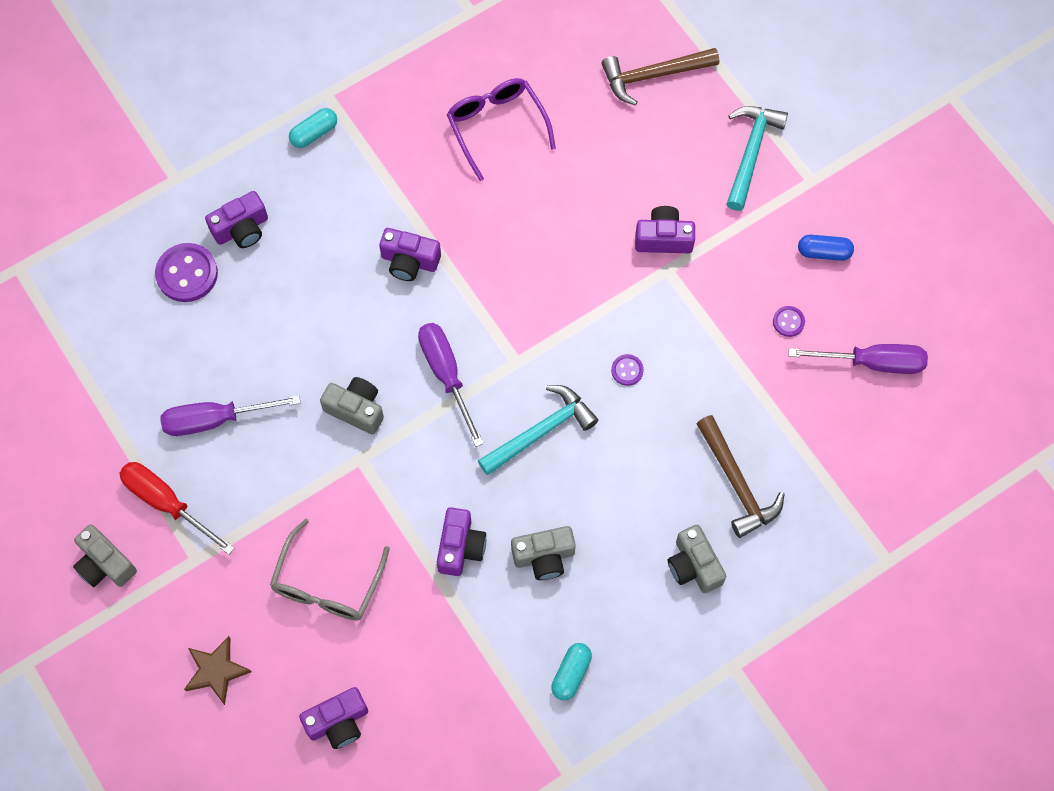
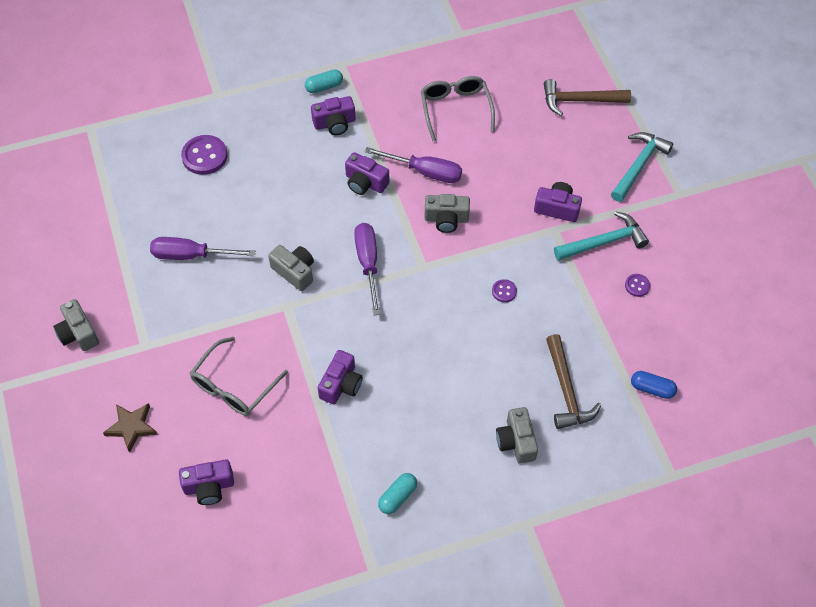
camera: 15 degrees right, 10 degrees down
red screwdriver [119,462,235,555] -> none
purple camera [205,191,268,248] -> purple camera moved to [311,96,356,135]
purple glasses [447,78,556,181] -> grey glasses [421,76,495,141]
turquoise hammer [478,385,598,475] -> turquoise hammer moved to [554,211,649,261]
grey camera [511,526,576,580] -> grey camera moved to [425,194,470,233]
purple screwdriver [789,344,928,374] -> purple screwdriver moved to [365,147,462,183]
blue capsule [798,235,854,261] -> blue capsule moved to [631,371,677,399]

